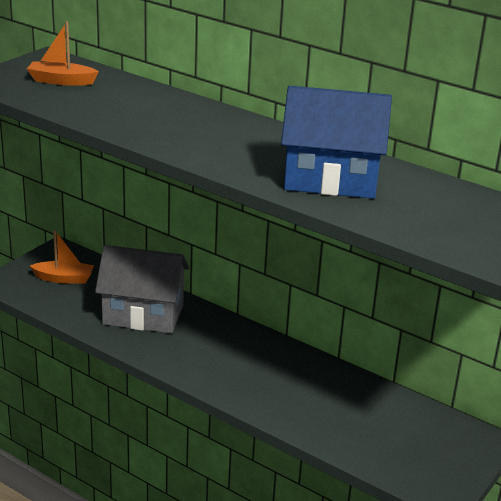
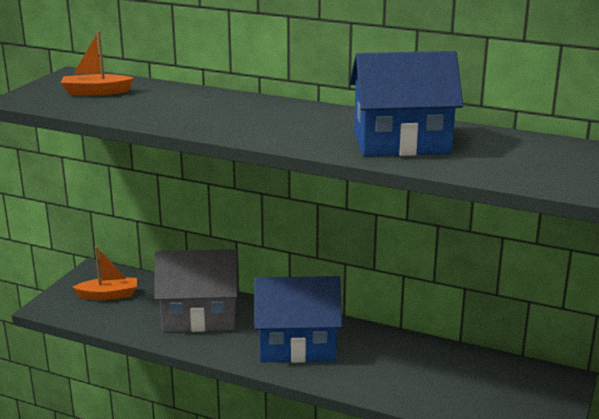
camera: 10 degrees left, 5 degrees down
none -> blue house [254,276,342,363]

